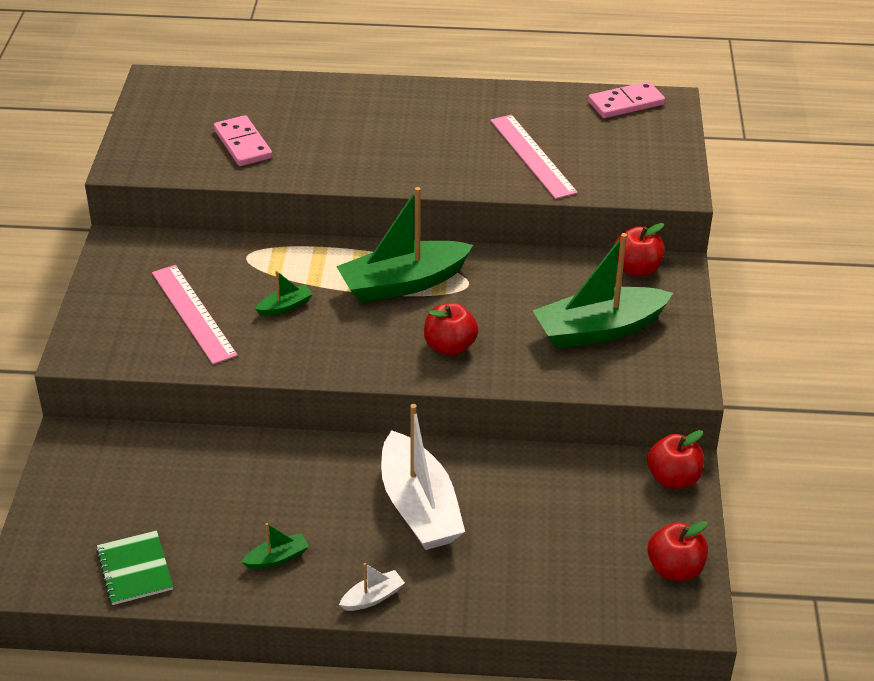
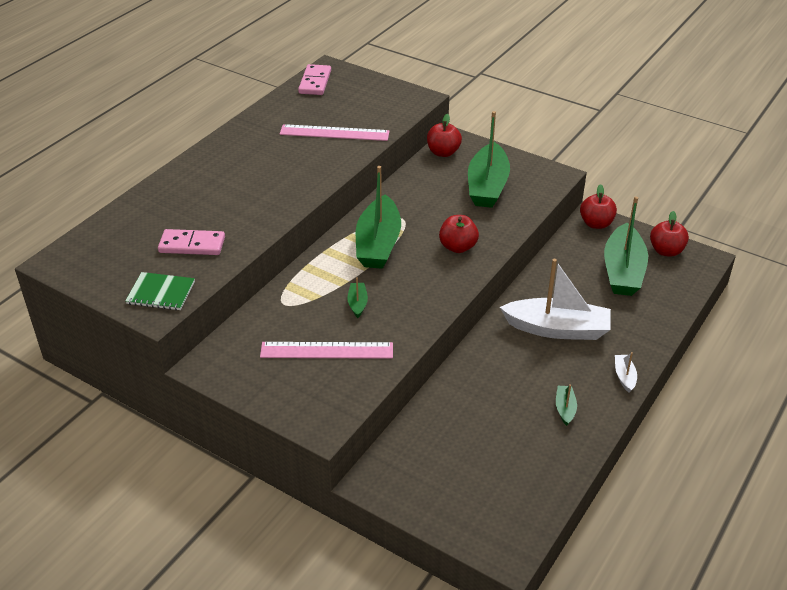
camera: 60 degrees left, 0 degrees up
green notebook [96,530,173,605] -> green notebook moved to [125,272,195,310]
none -> green boat [604,196,648,296]

